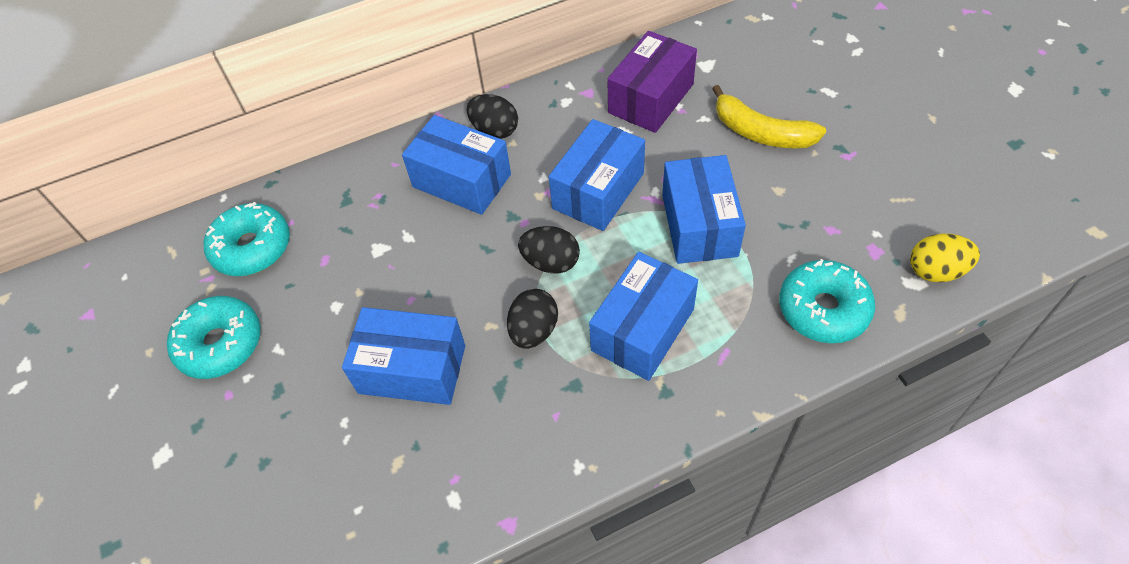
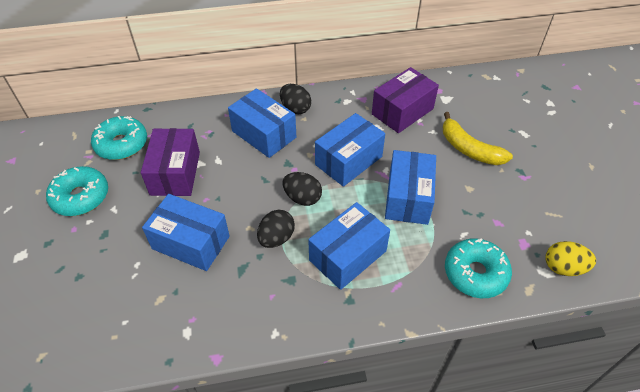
camera: 10 degrees right, 5 degrees down
none -> purple box [141,128,200,196]

